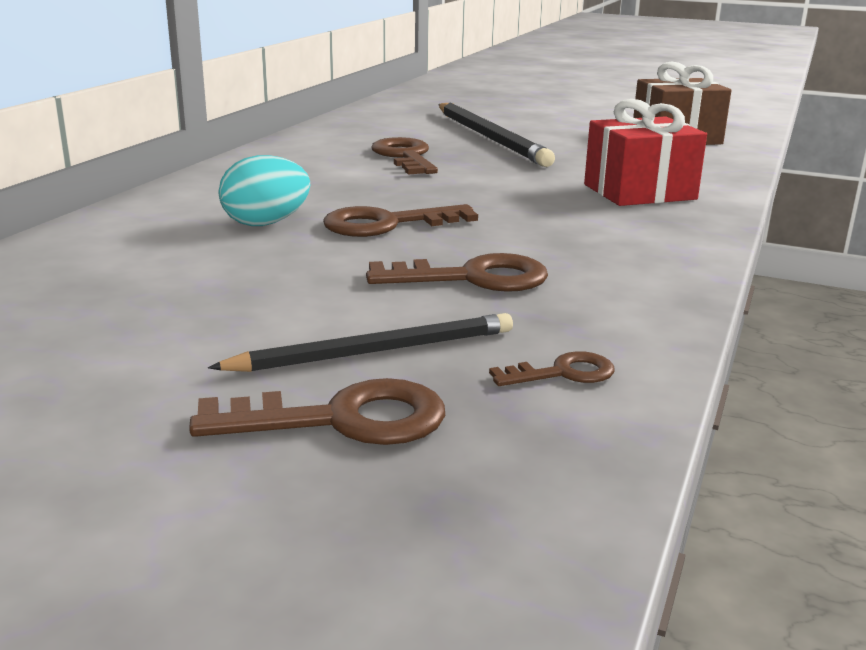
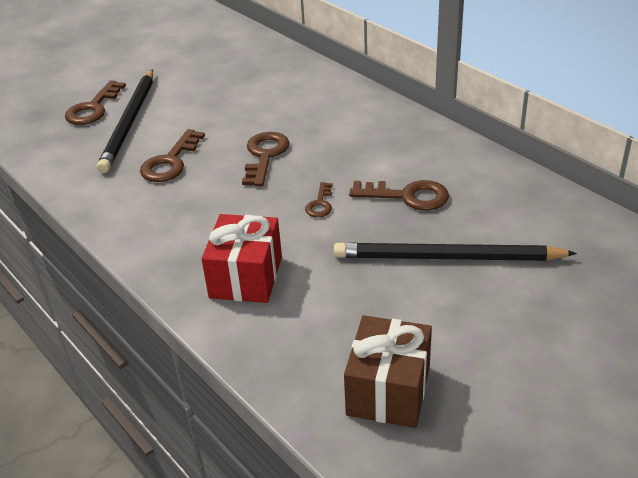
camera: 120 degrees right, 15 degrees up
black pencil [208,313,513,372] -> black pencil [97,69,153,173], size x1.53
turquoise egg [219,155,310,226] -> none
brown key [489,351,614,386] -> brown key moved to [305,182,333,217]

